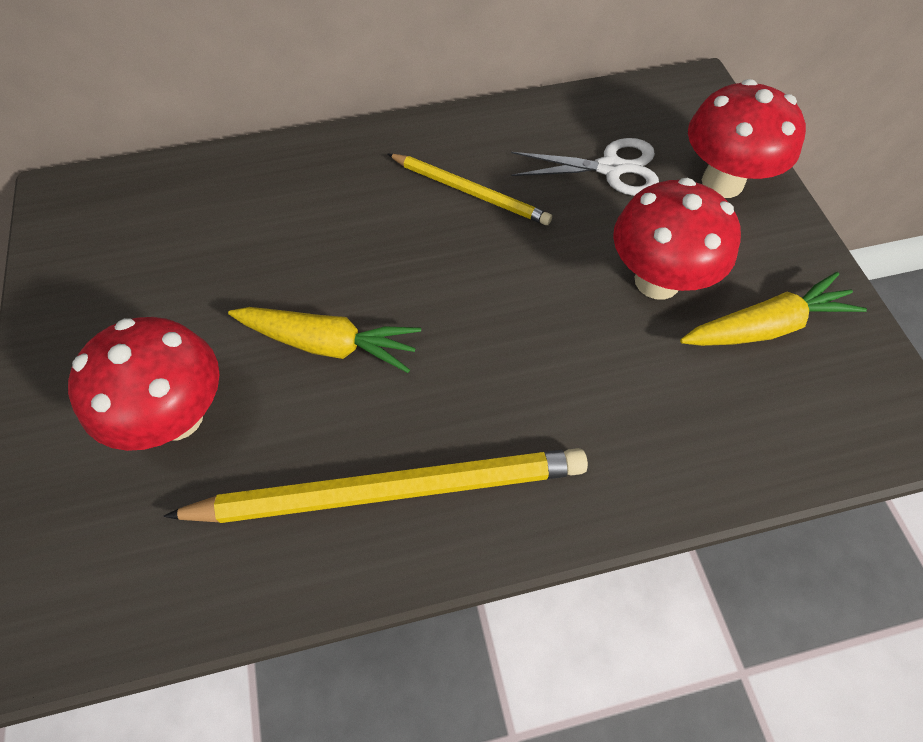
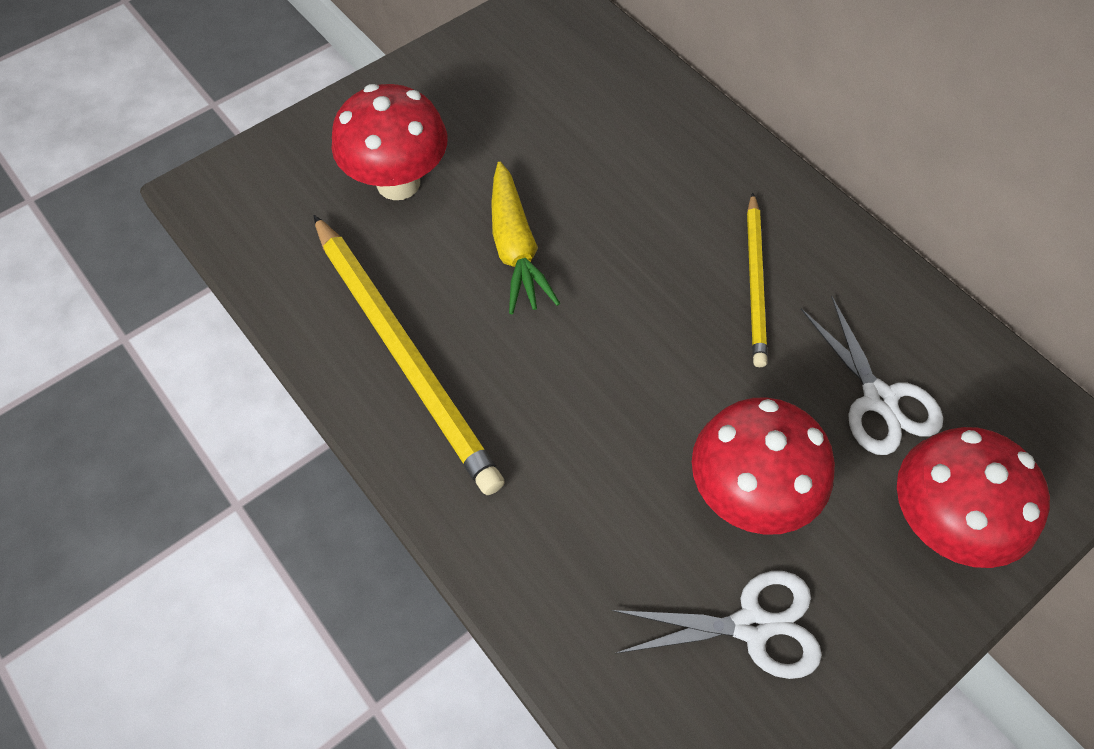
camera: 65 degrees right, 0 degrees up
yellow carrot [680,272,867,346] -> white scissors [612,571,822,679]

